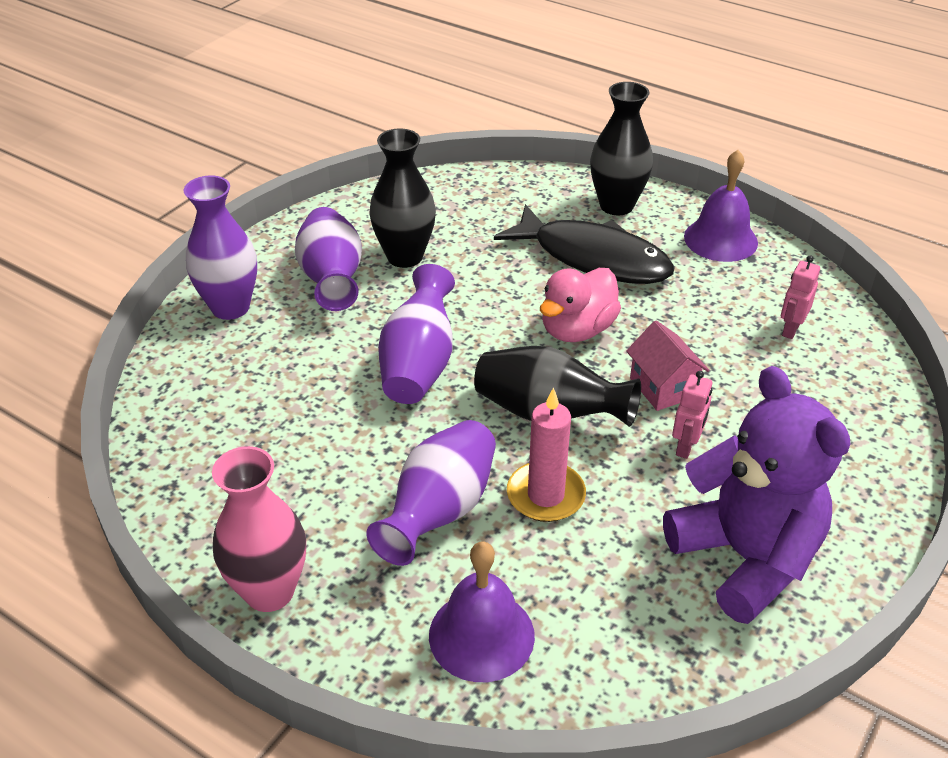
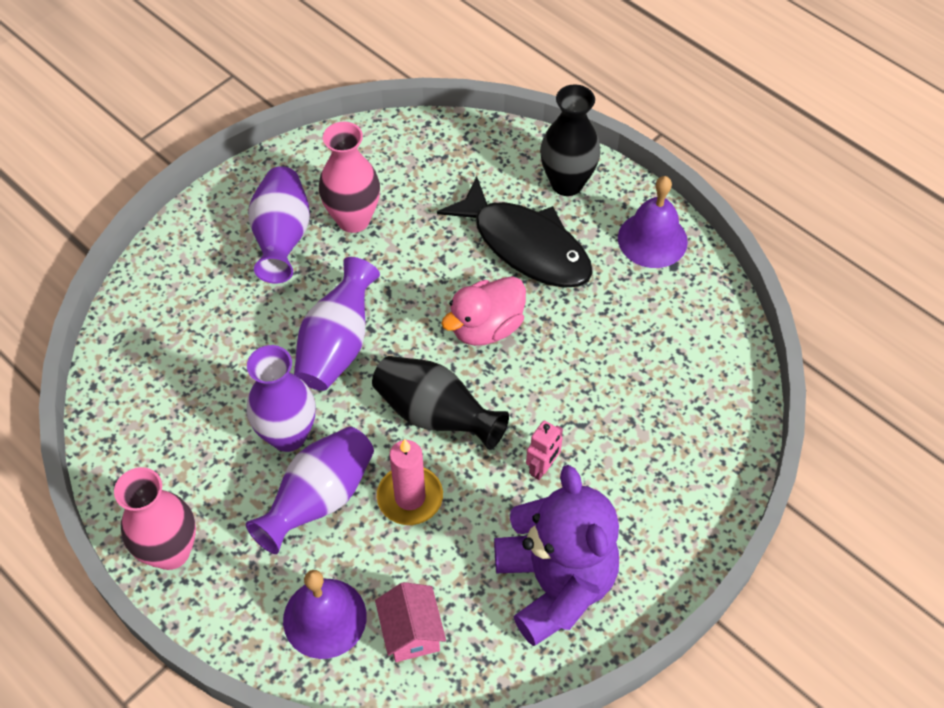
camera: 10 degrees right, 15 degrees up
purple vase [184,175,257,320] -> purple vase moved to [247,345,315,452]
black vase [369,128,436,268] -> pink vase [319,122,380,233]
pink house [626,320,709,411] -> pink house moved to [375,582,446,662]
pink robot [781,256,820,339] -> none

